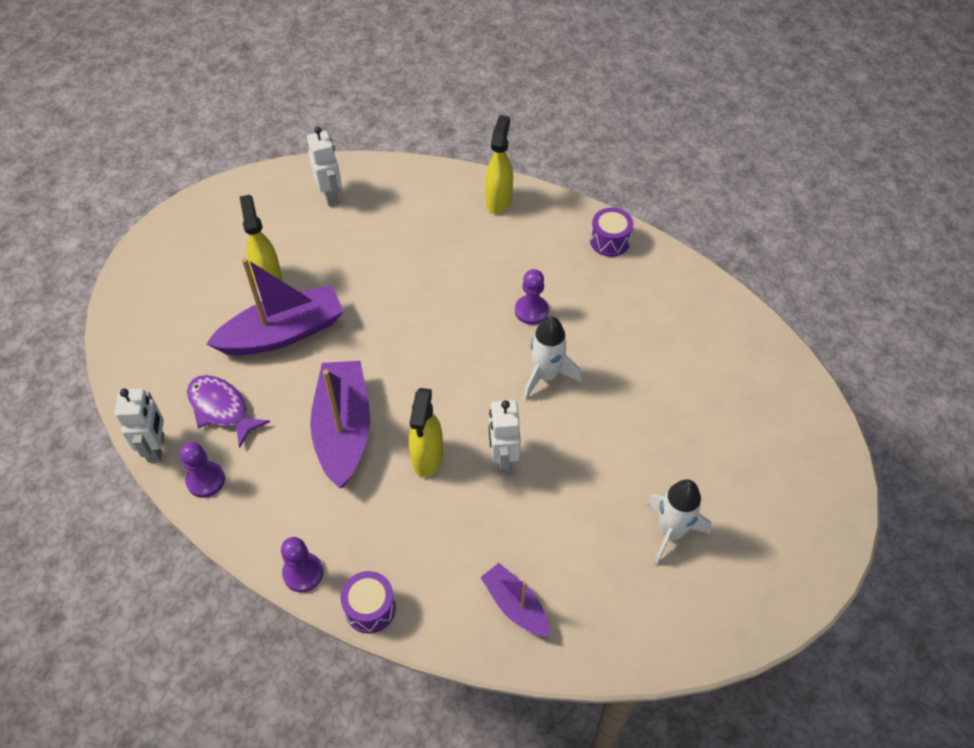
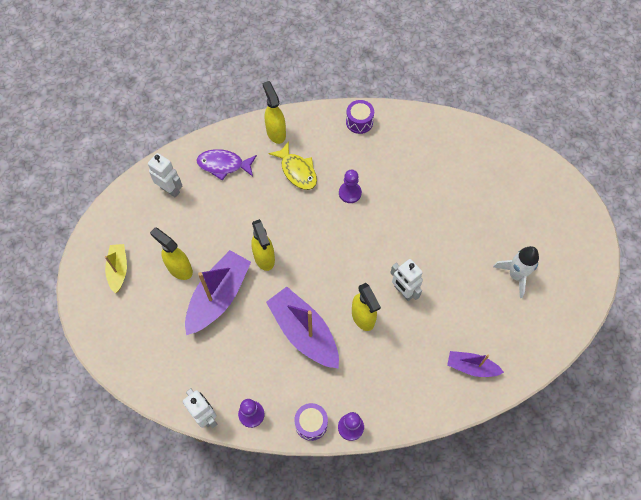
camera: 35 degrees left, 10 degrees up
purple fish [187,375,270,448] -> purple fish moved to [196,149,257,181]
purple drum [340,571,396,634] -> purple drum moved to [294,403,328,441]
white rocket [523,316,582,400] -> none
none -> yellow boat [105,244,127,293]
none -> yellow spray bottle [251,219,275,271]
none -> yellow fish [269,141,317,190]

